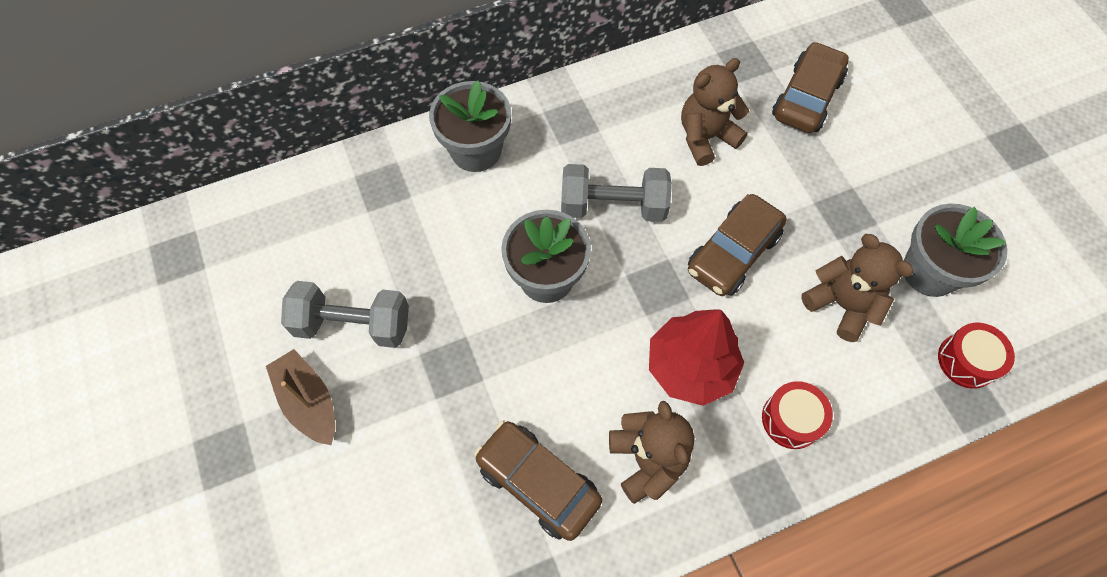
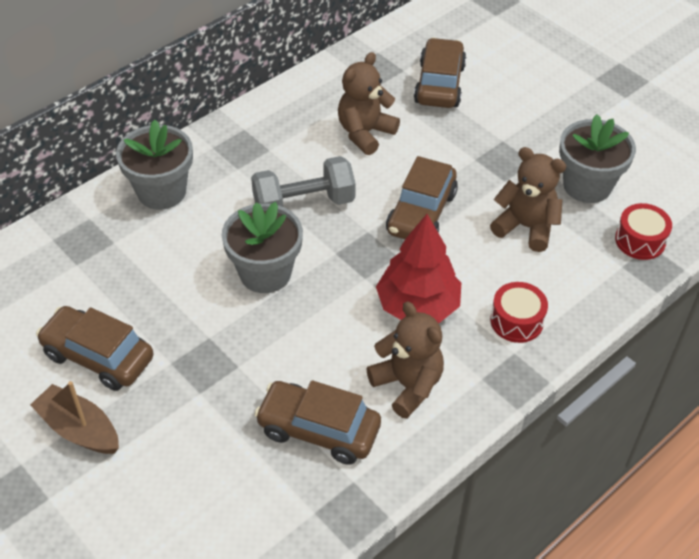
camera: 20 degrees left, 15 degrees down
grey dumbbell [281,281,409,348] -> brown car [36,306,154,391]

